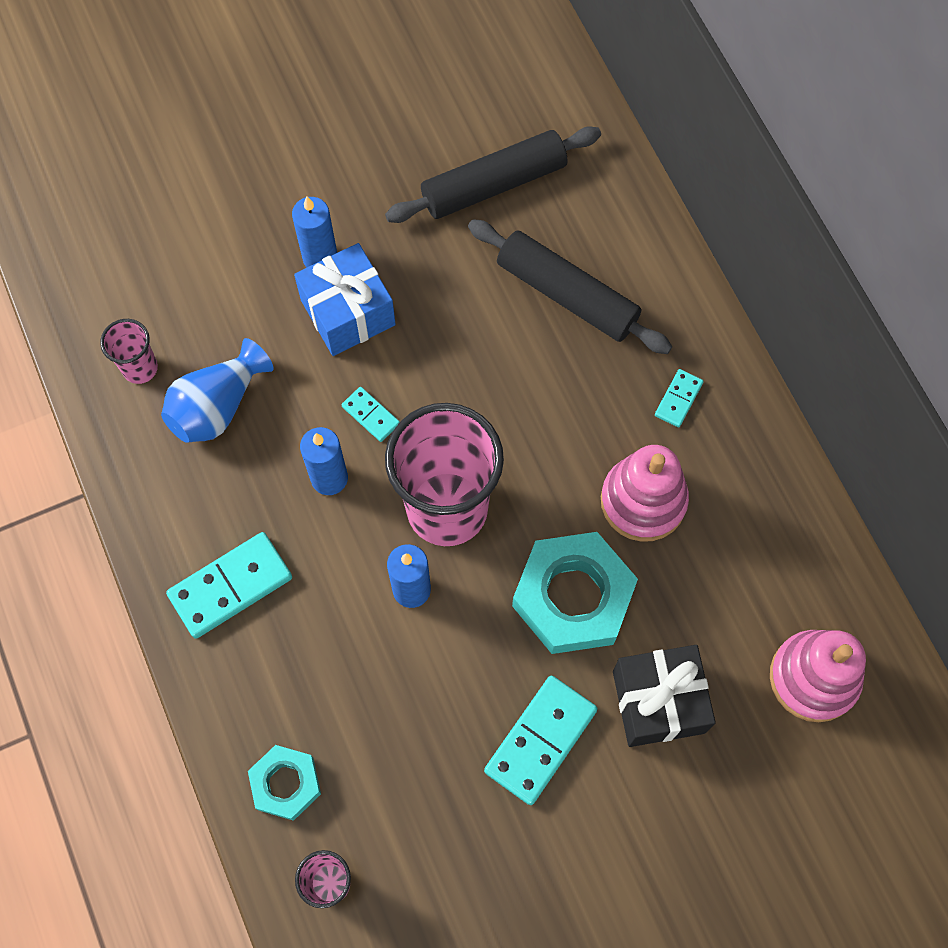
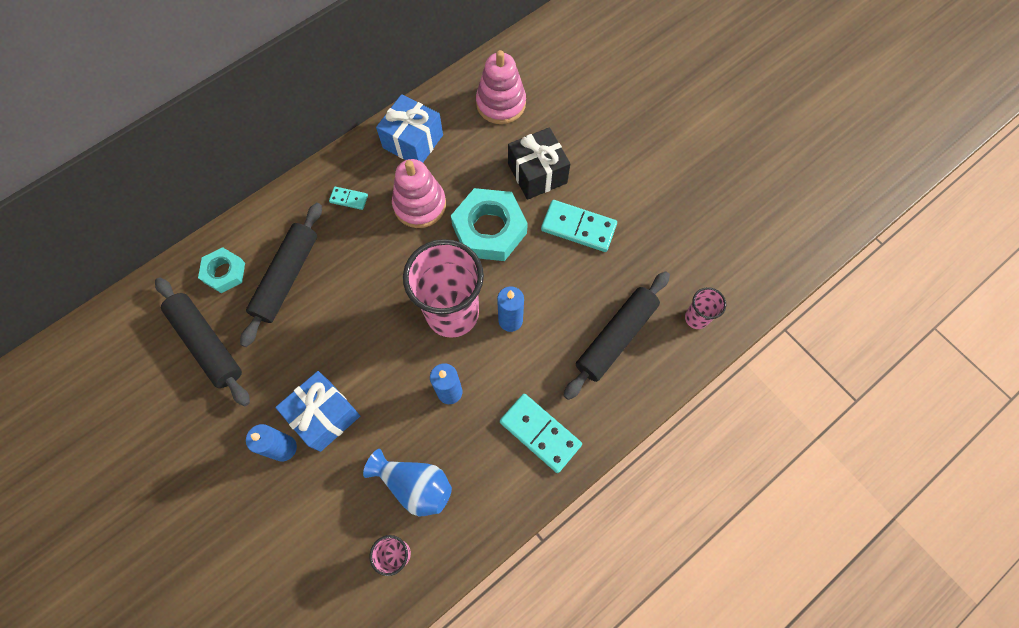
camera: 105 degrees left, 0 degrees up
turquoise nut [248,745,321,821] -> turquoise nut moved to [198,247,245,293]
turquoise domino [341,387,400,442] -> none
none -> blue gift [376,94,443,163]
none -> black rolling pin [564,271,670,400]

